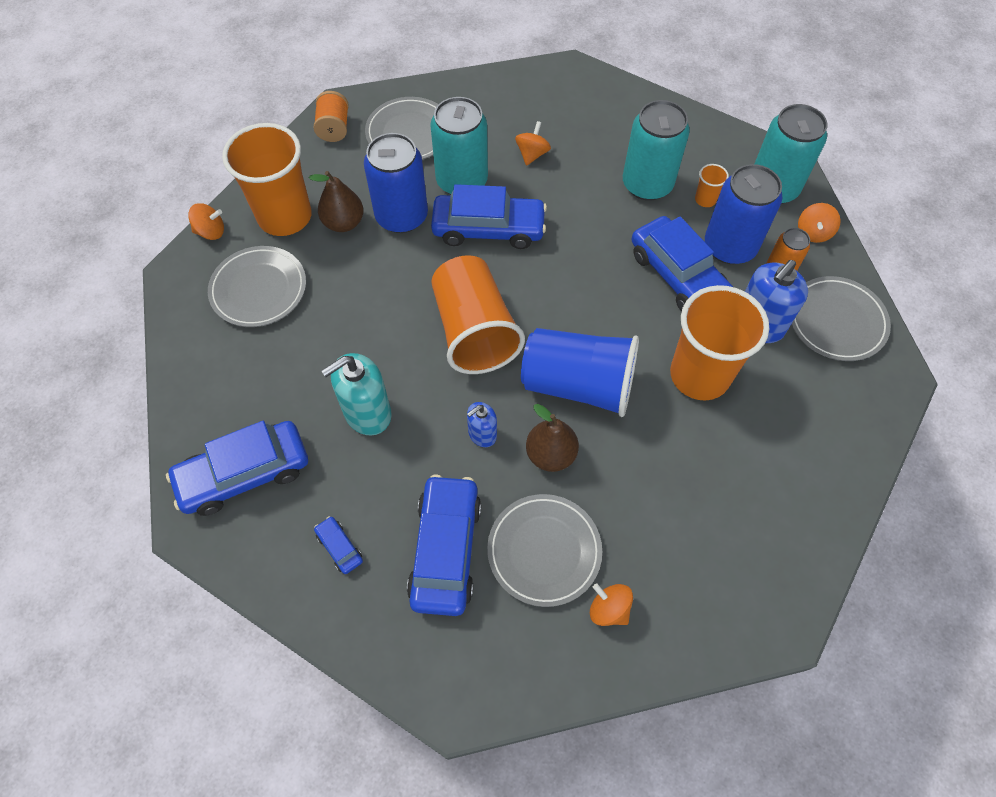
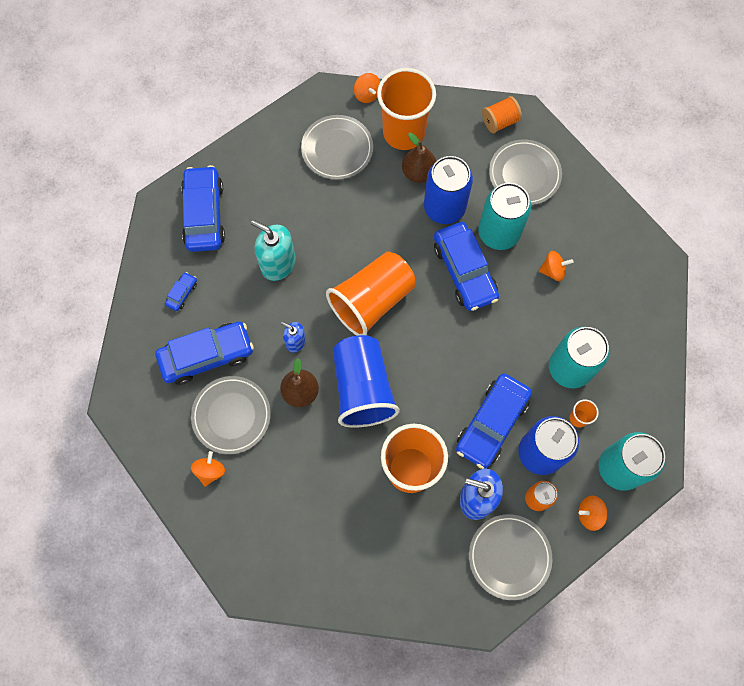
camera: 65 degrees right, 10 degrees up
blue car [166,421,308,516] -> blue car turned 45 degrees clockwise [181,165,225,252]

